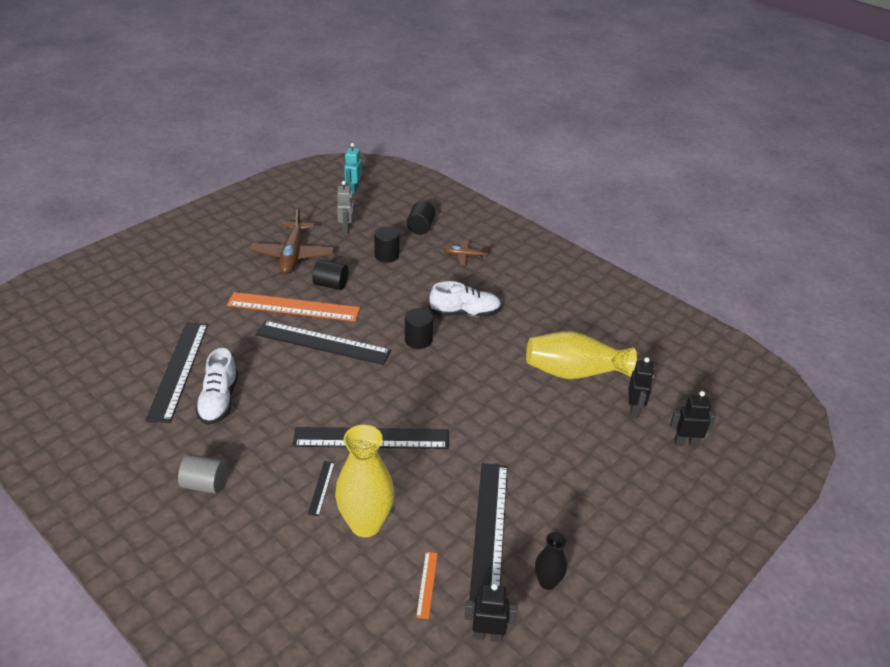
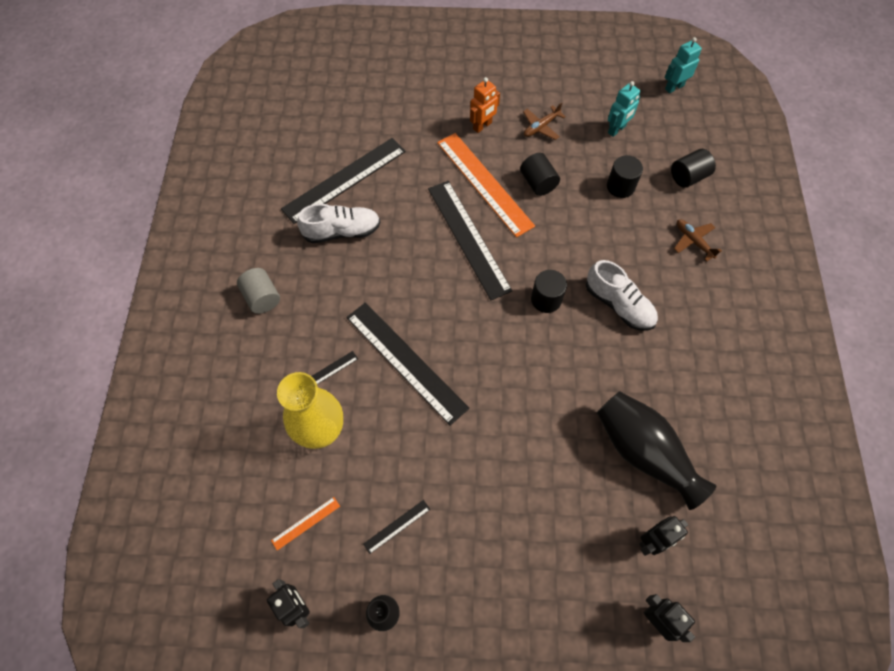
camera: 50 degrees right, 25 degrees up
white shoe [195,348,238,425] -> white shoe turned 150 degrees counterclockwise [297,204,380,243]
brown plane [249,206,334,274] -> brown plane [523,102,566,140], size x0.52
grey robot [337,181,353,234] -> turquoise robot [608,81,640,137]
black ruler [469,463,508,603] -> black ruler [363,500,430,554], size x0.42
yellow vase [526,331,637,379] -> black vase [597,391,717,510]
none -> orange robot [470,77,500,133]

